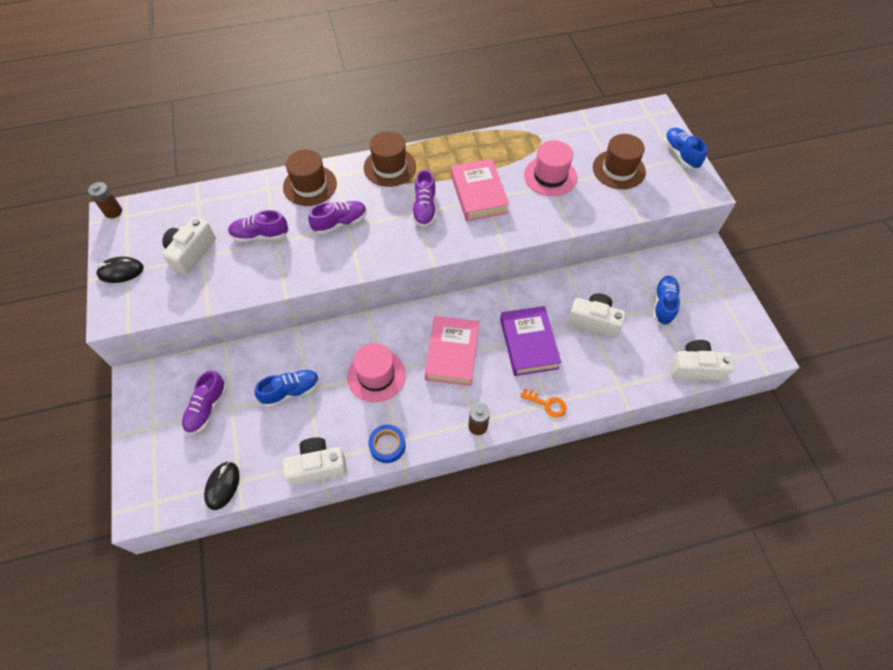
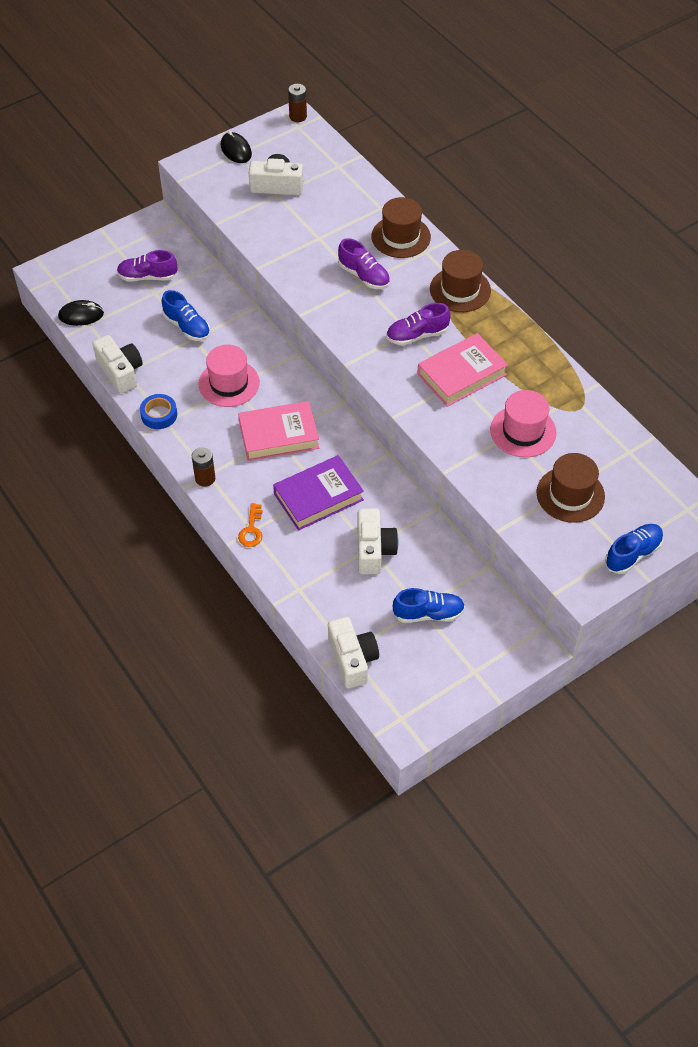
camera: 70 degrees right, 5 degrees down
purple shoe [228,210,289,242] -> none

